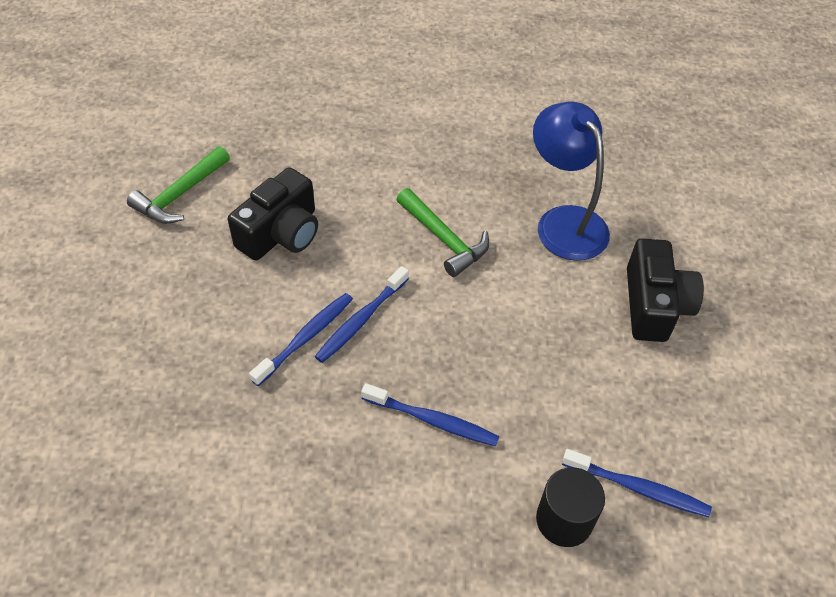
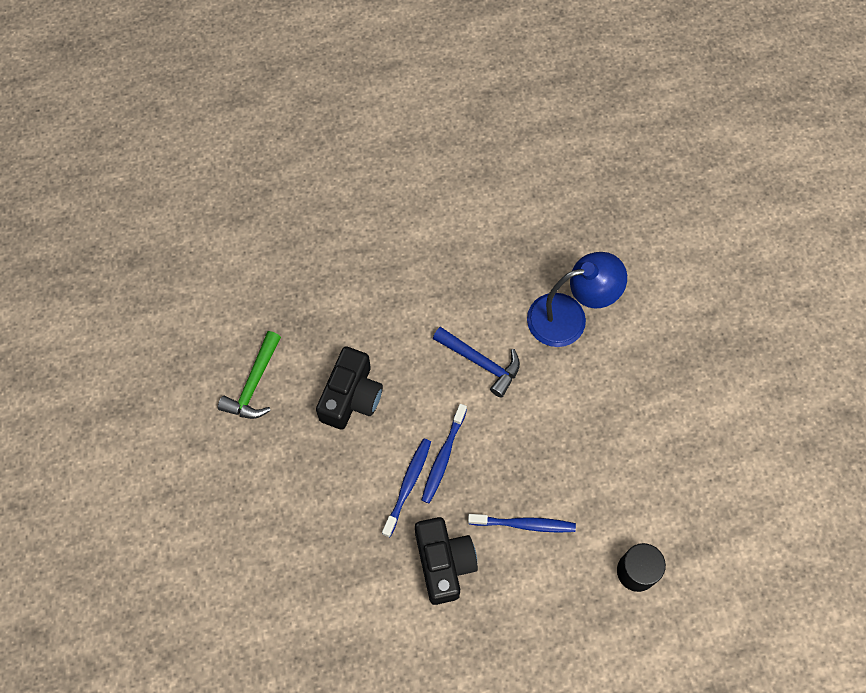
camera: 15 degrees left, 15 degrees up
green hammer [396,188,489,277] -> blue hammer [433,327,520,398]
blue lamp [533,102,610,261] -> blue lamp turned 120 degrees clockwise [527,252,627,347]
blue toothbrush [562,449,712,517] -> none
black camera [627,238,704,342] -> black camera moved to [415,517,478,605]

